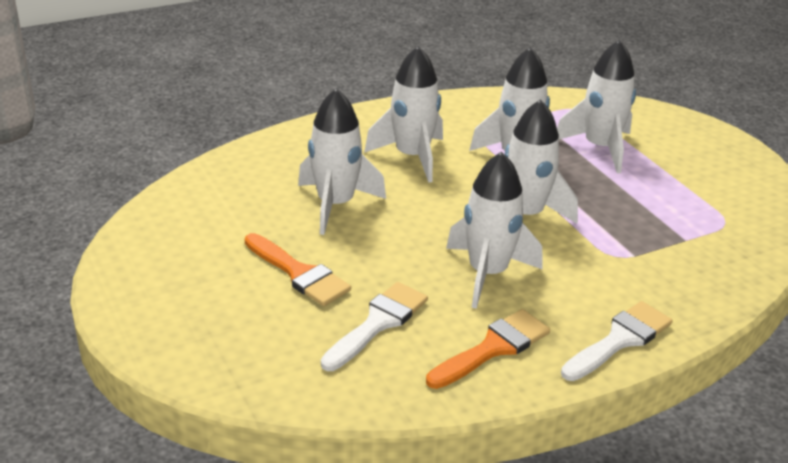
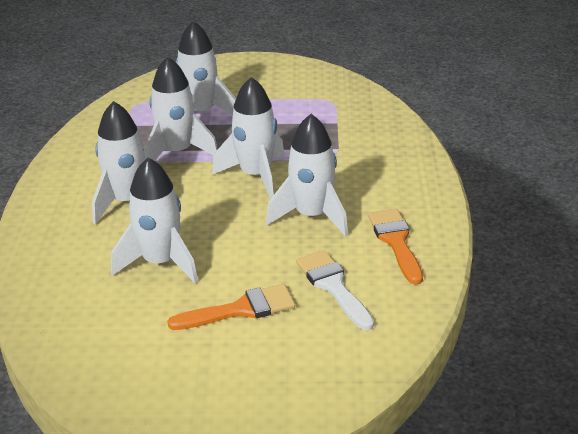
camera: 60 degrees left, 0 degrees up
white brush [561,301,672,381] -> none

